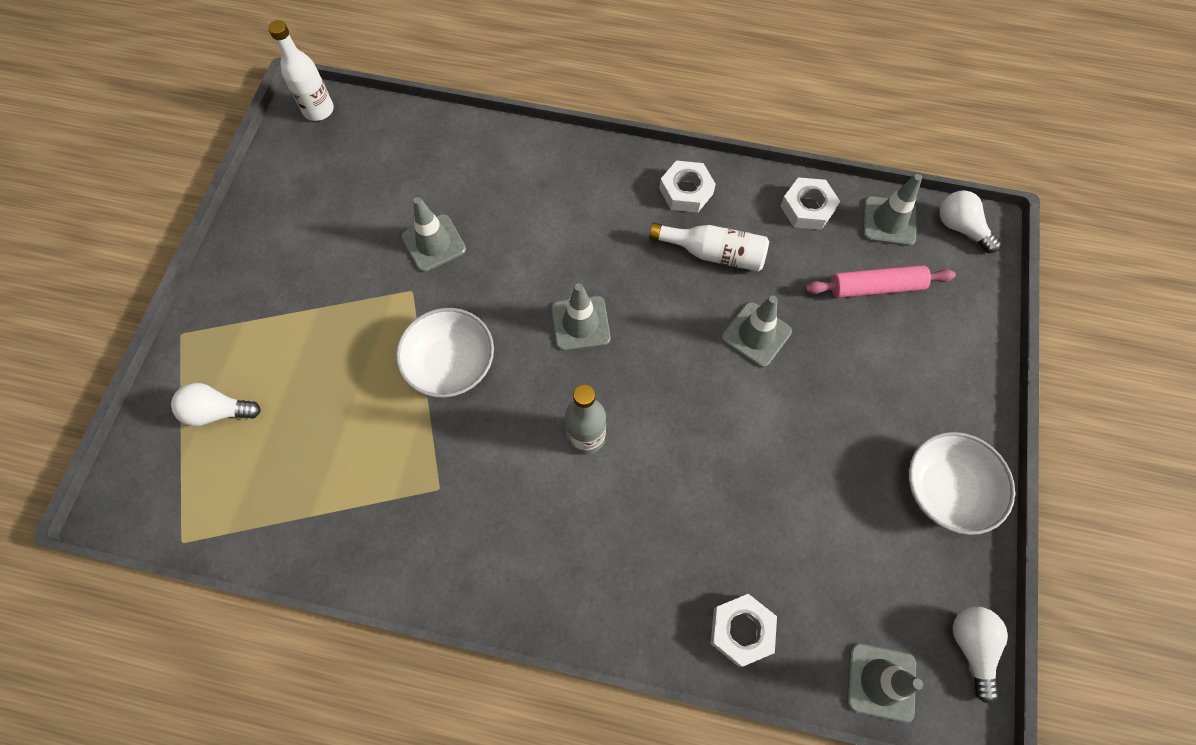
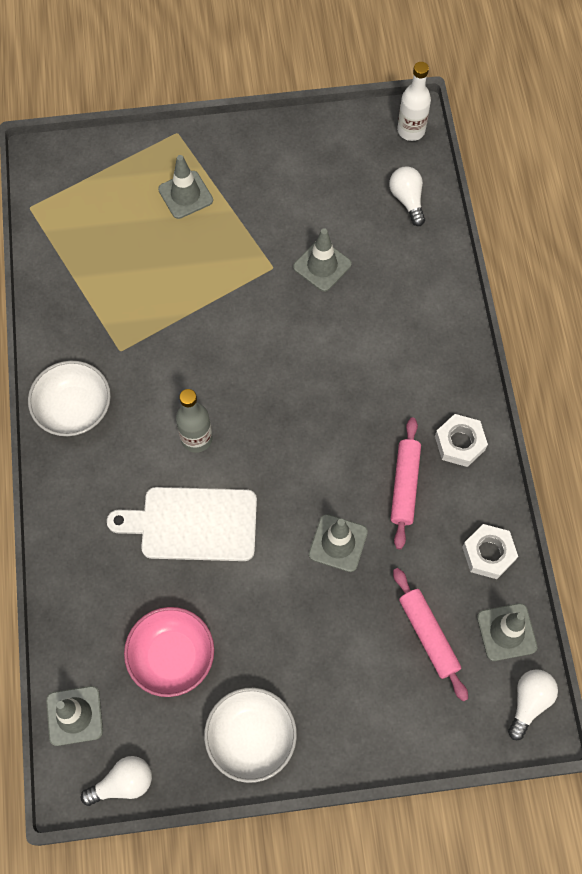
camera: 70 degrees right, 0 degrees up
white light bulb [171,383,261,426] -> white light bulb moved to [389,166,425,226]
white bowl [396,308,494,398] -> white bowl moved to [28,361,111,436]
grey traffic cone [551,283,611,351] -> grey traffic cone moved to [158,155,213,219]
white bottle [649,223,769,272] -> pink rolling pin [391,417,421,549]
white nut [711,594,777,667] -> none
none -> white cutting board [107,487,257,561]
none -> pink bowl [124,607,214,697]

